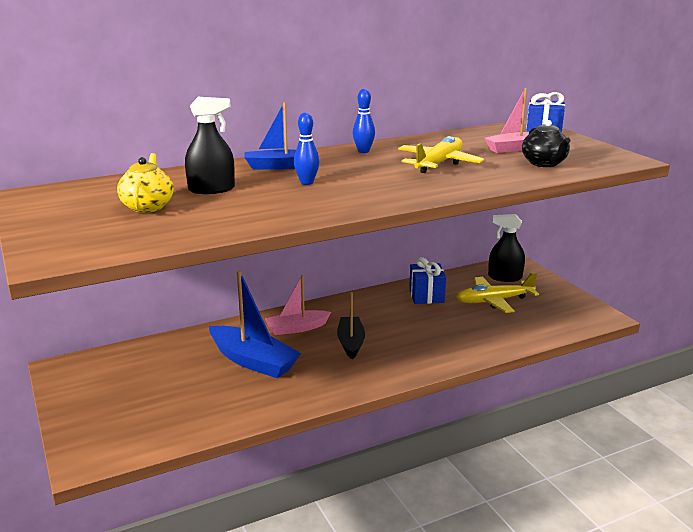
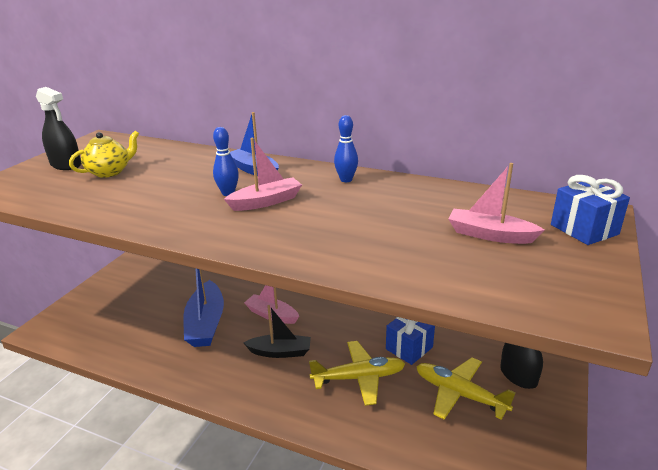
camera: 50 degrees right, 5 degrees up
black spray bottle [185,97,235,194] -> black spray bottle moved to [36,87,81,170]
black boat [337,292,365,360] -> black boat turned 45 degrees clockwise [244,305,311,358]
yellow plane [398,136,484,173] -> yellow plane moved to [309,341,405,406]
black teapot [522,120,570,167] -> none
none -> pink boat [224,138,302,211]

